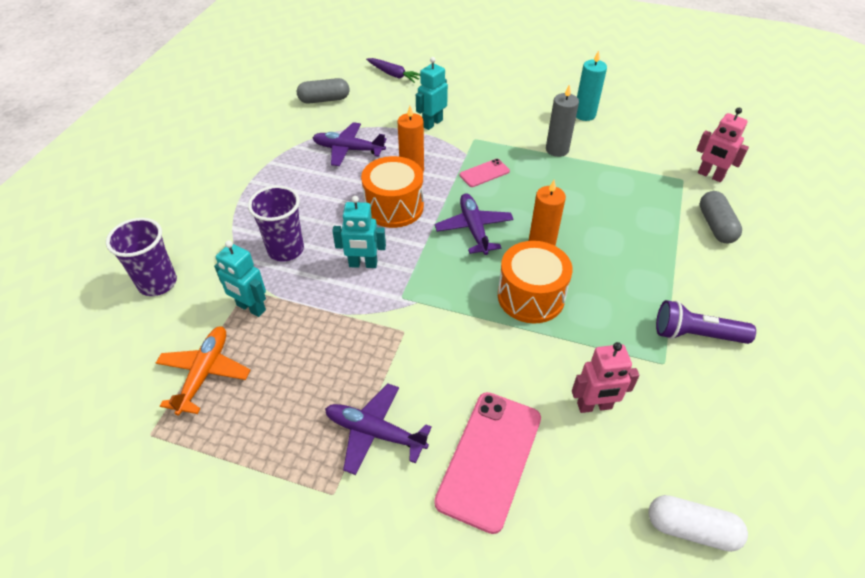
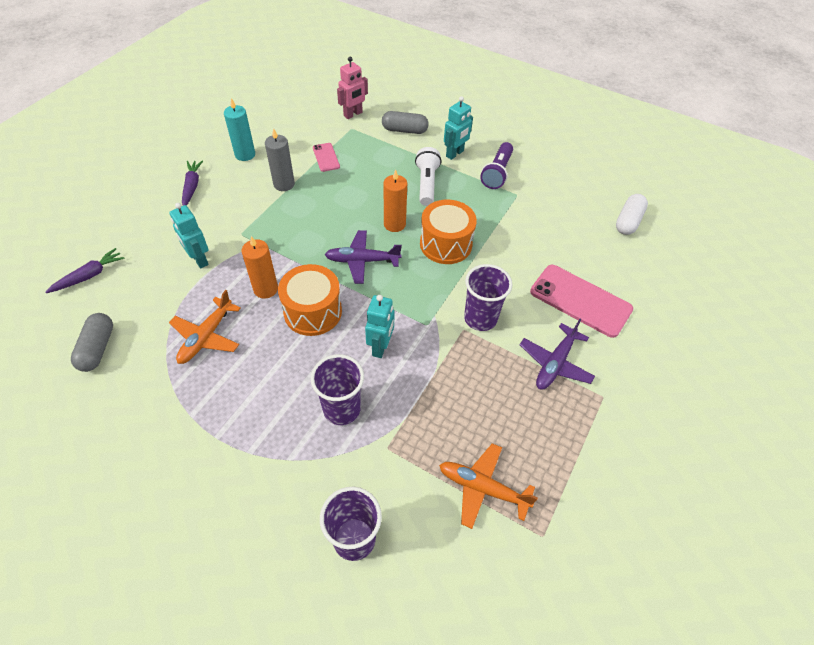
camera: 80 degrees left, 5 degrees up
turquoise robot [214,240,266,317] -> turquoise robot moved to [444,96,473,160]
purple plane [312,122,387,166] -> orange plane [169,290,241,364]
pink phone [460,159,510,187] -> pink phone moved to [313,143,340,172]
pink robot [572,342,639,413] -> none
none -> purple carrot [182,161,203,206]
none -> white flashlight [415,147,441,206]
none -> purple cup [464,264,512,331]

